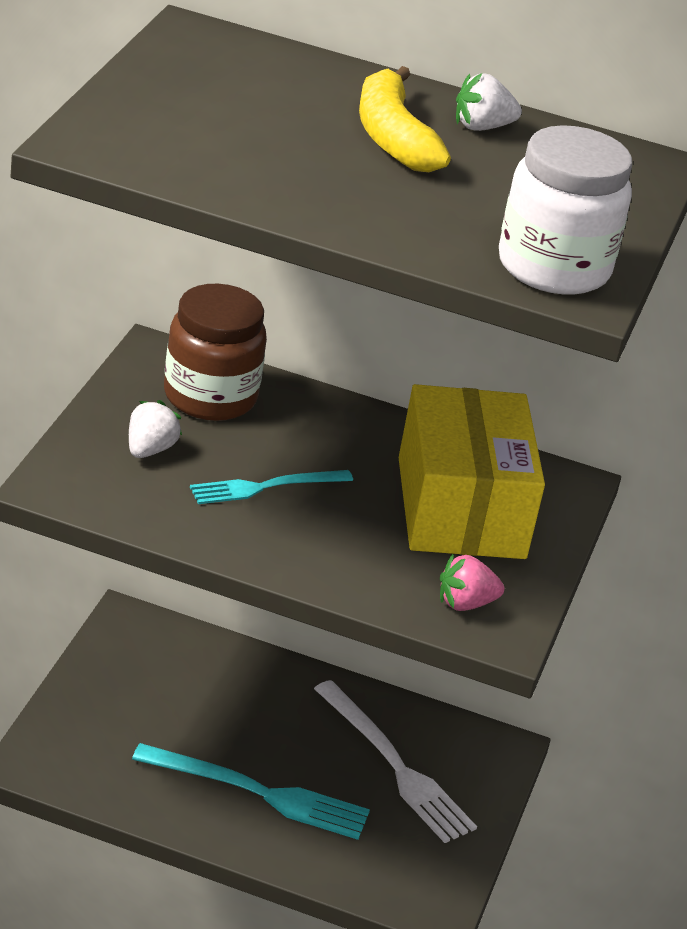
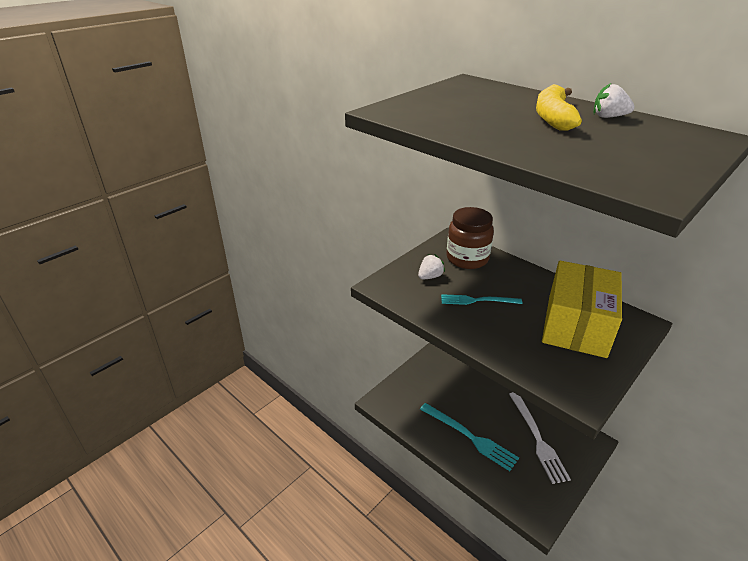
camera: 30 degrees right, 0 degrees up
pink strawberry [440,554,504,611] -> none
white jar [499,125,632,295] -> none

